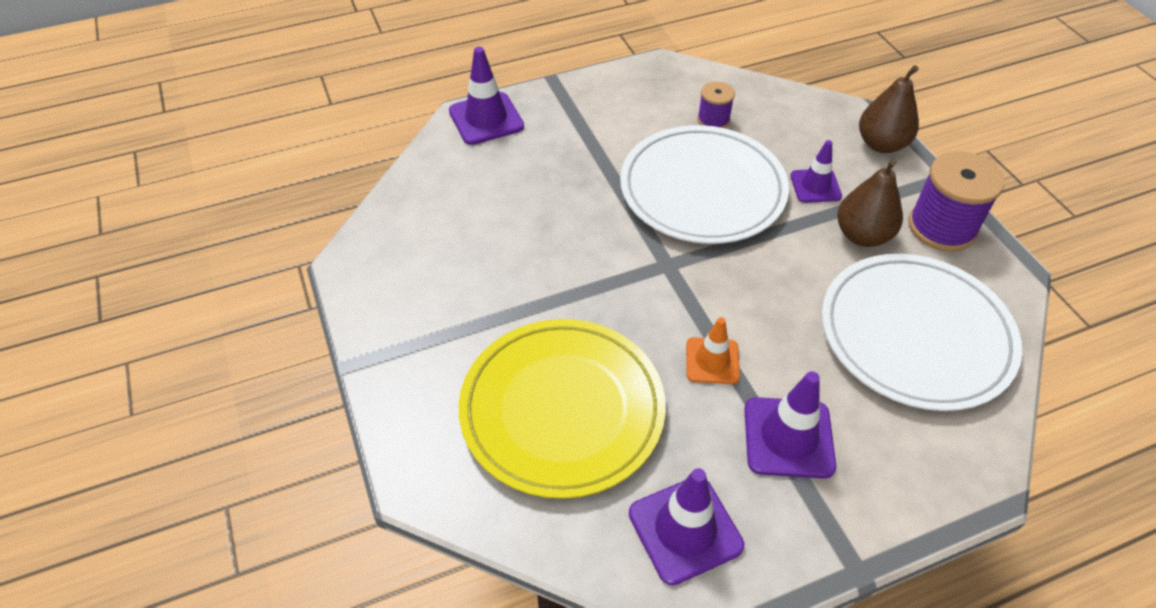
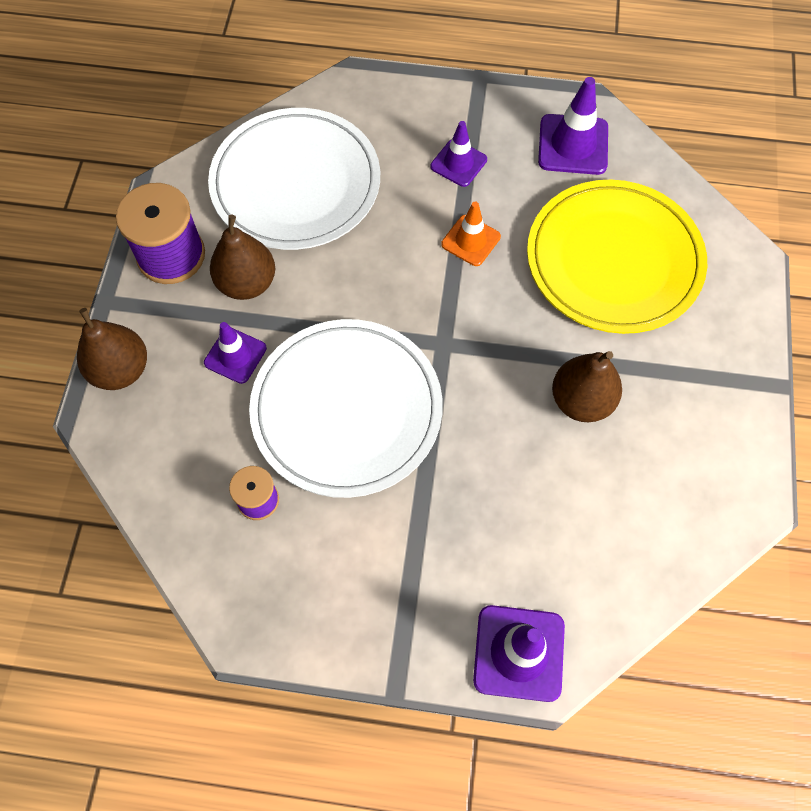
camera: 150 degrees left, 15 degrees up
purple traffic cone [744,371,836,479] -> purple traffic cone [430,121,487,187], size x0.65
none -> brown pear [552,351,622,422]

